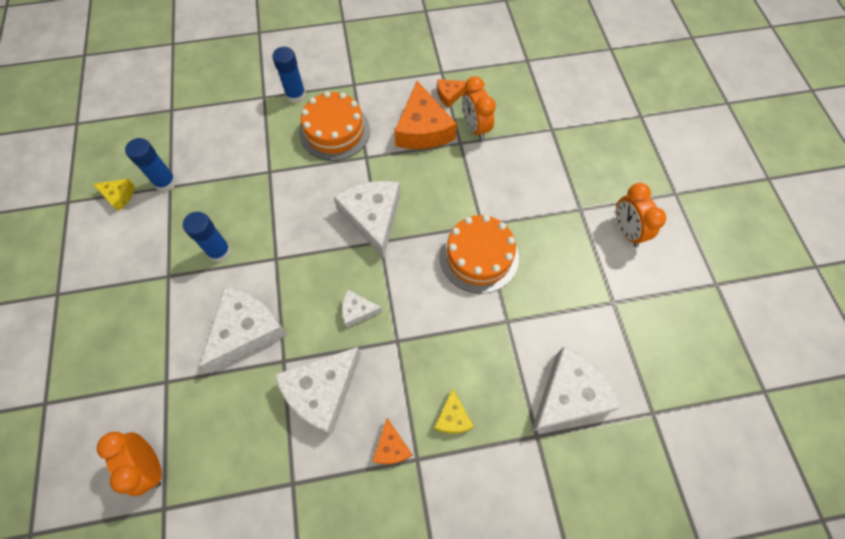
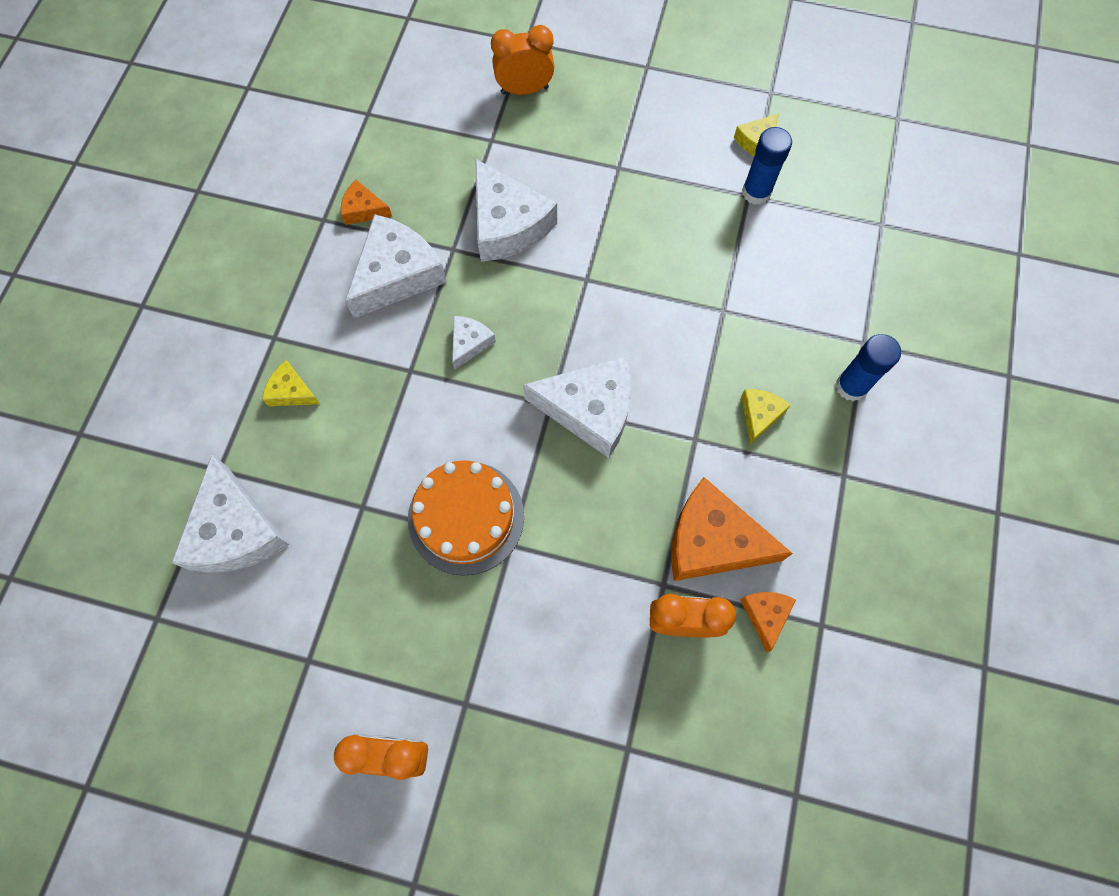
camera: 115 degrees right, 5 degrees up
orange clock [97,432,162,496] -> orange clock moved to [491,25,554,95]
blue glue stick [183,212,231,262] -> none
white cheese [275,347,361,435] -> white cheese turned 60 degrees clockwise [345,214,447,318]
orange cake [299,91,370,161] -> yellow cheese [741,389,791,444]
orange cheese [373,418,413,464] -> orange cheese moved to [341,180,392,225]

